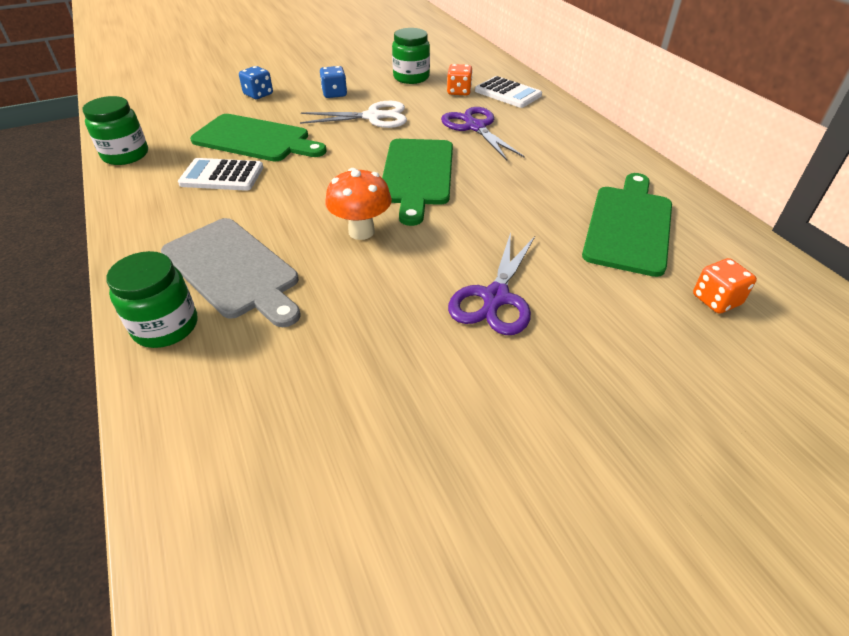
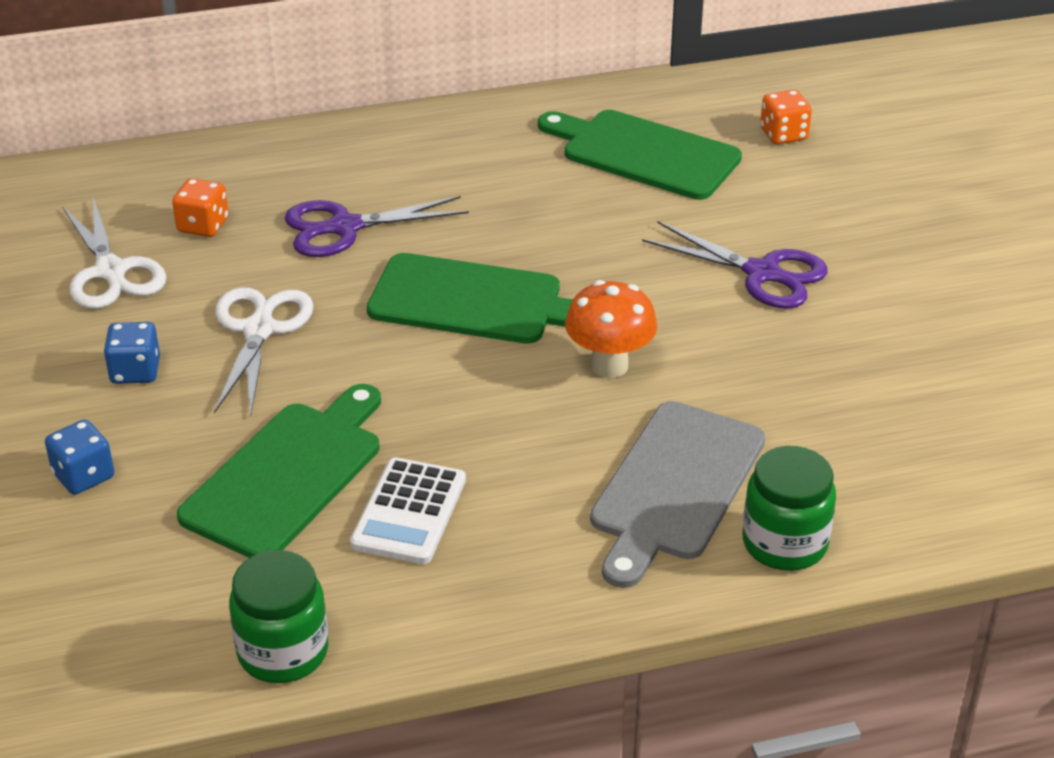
camera: 80 degrees left, 5 degrees down
grey cutting board [161,218,301,327] -> grey cutting board turned 150 degrees clockwise [590,401,765,588]
green jar [392,28,430,84] -> white scissors [62,198,166,309]
white calculator [475,76,542,108] -> none

